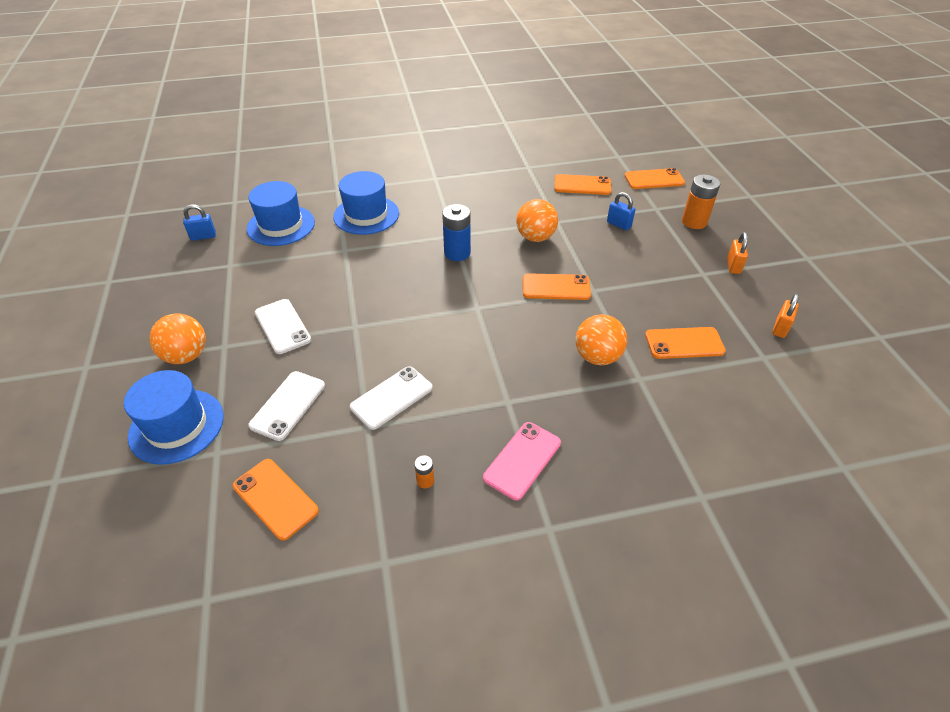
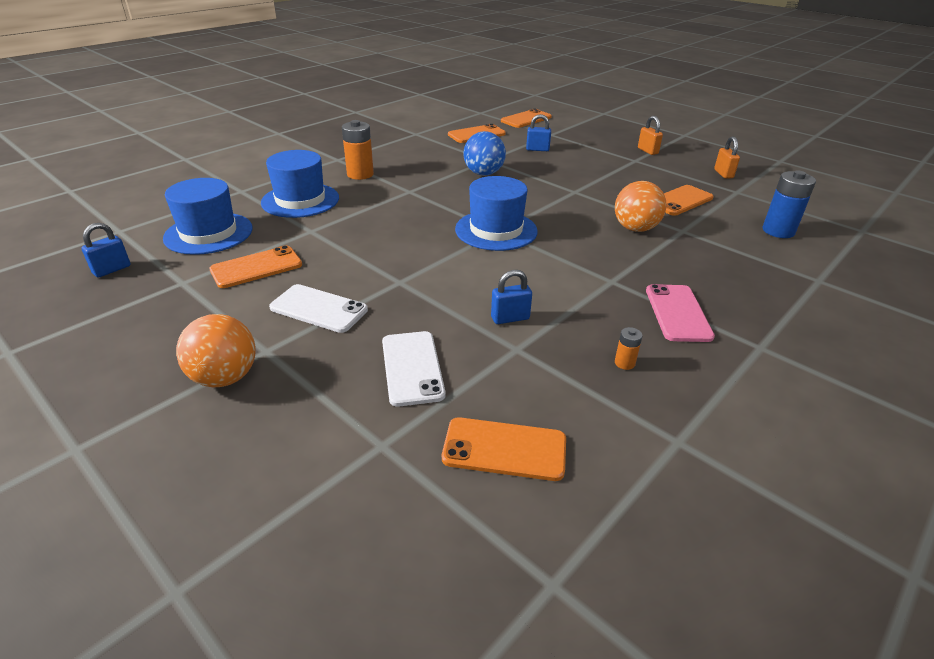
camera: 35 degrees left, 10 degrees down
blue hat [124,370,224,465] -> blue hat moved to [455,176,538,251]
white phone [350,366,433,430] -> blue padlock [491,270,532,324]
blue battery [442,204,471,261] -> blue battery moved to [762,170,816,238]
orange ball [516,199,558,242] -> blue ball [463,131,506,175]
orange phone [523,273,591,300] -> orange phone moved to [209,245,302,288]
orange battery [682,174,720,229] -> orange battery moved to [342,120,374,180]

